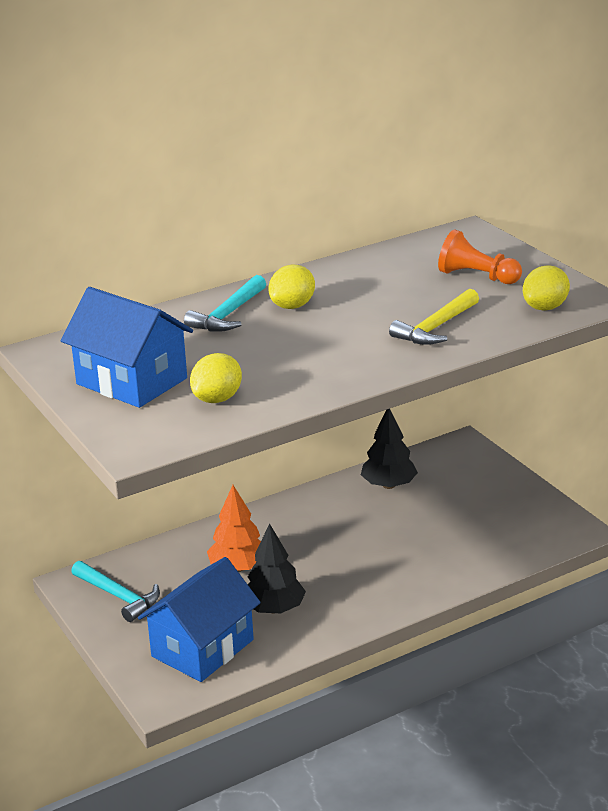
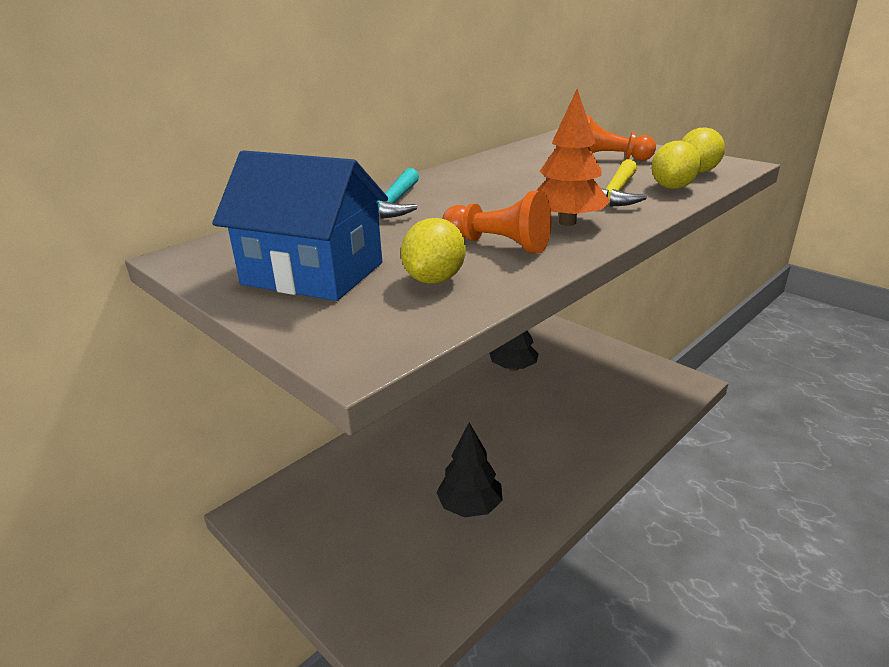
camera: 15 degrees left, 0 degrees up
turquoise hammer [71,561,160,622] -> none
blue house [138,557,261,682] -> none
orange tree [207,485,261,572] -> orange tree moved to [536,89,611,226]
yellow lemon [268,265,315,309] -> yellow lemon moved to [651,141,701,189]
none -> orange pawn [442,191,551,253]

